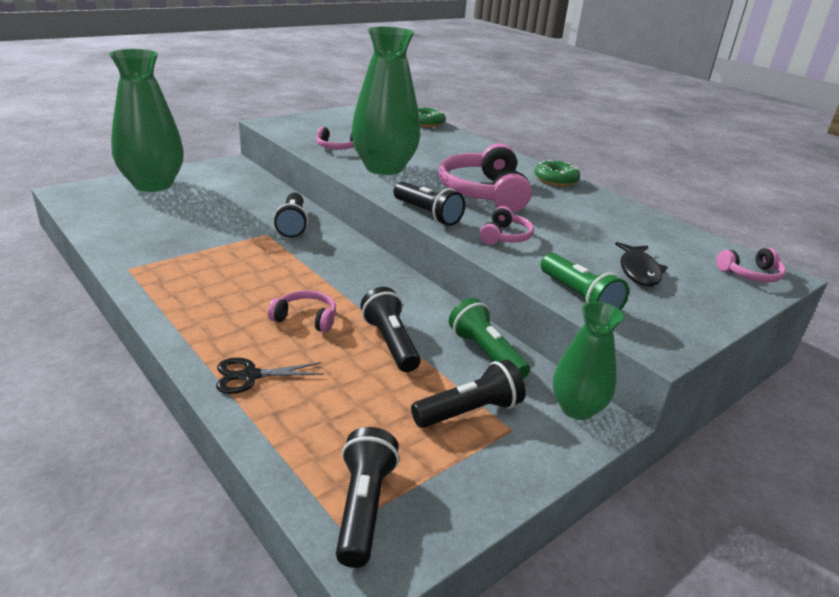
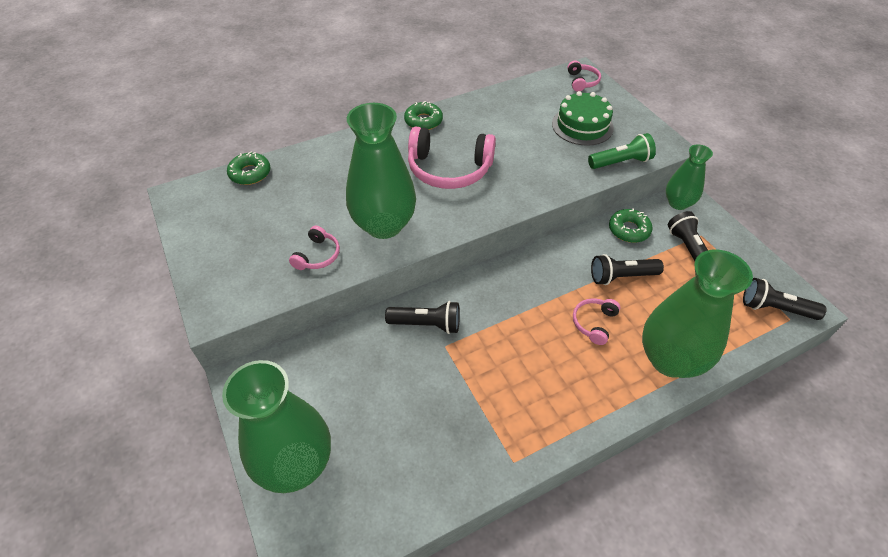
camera: 75 degrees left, 20 degrees up
black scissors [216,358,324,394] -> green vase [642,249,753,378]
black flashlight [393,182,465,226] -> none
green flashlight [449,298,530,379] -> green donut [609,208,652,243]
pink headphones [480,206,534,245] -> none
black fish [615,242,668,286] -> green cake [552,91,614,146]

